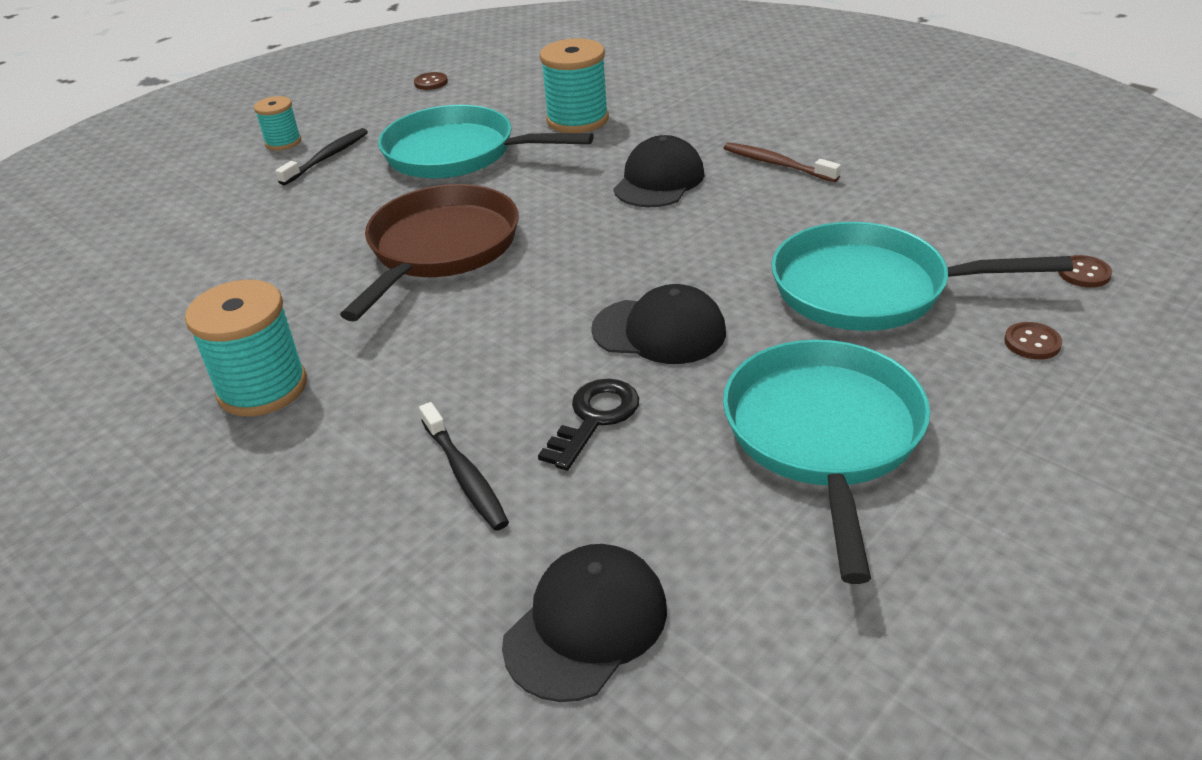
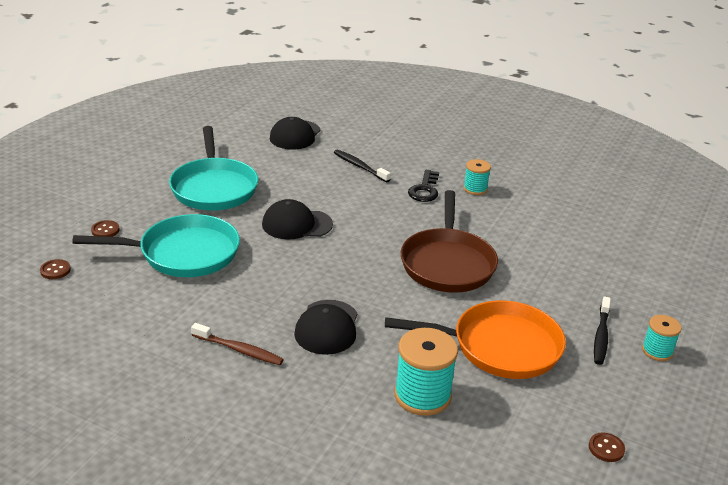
camera: 160 degrees right, 5 degrees down
turquoise spool [185,280,307,416] -> turquoise spool [464,159,491,195], size x0.58
turquoise pan [378,105,594,179] -> orange pan [385,301,566,379]
black key [538,379,639,471] -> black key moved to [408,170,439,202]

